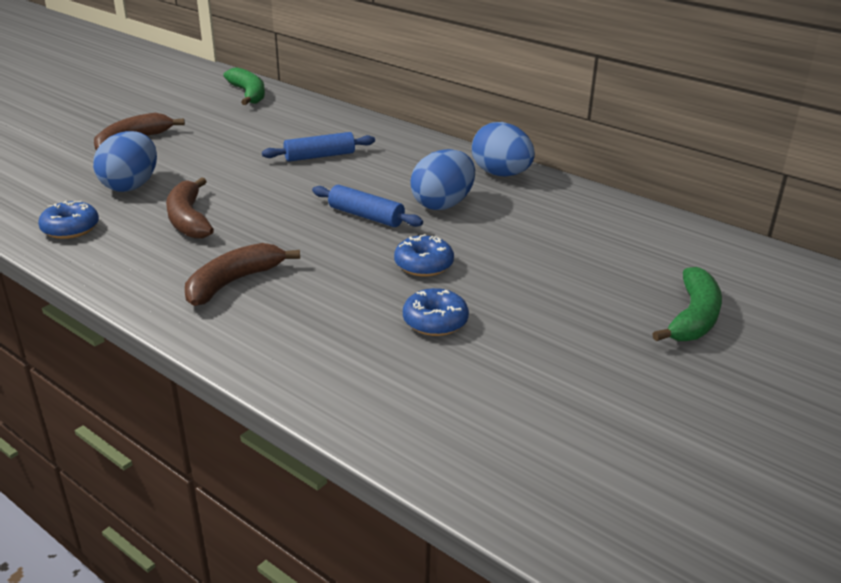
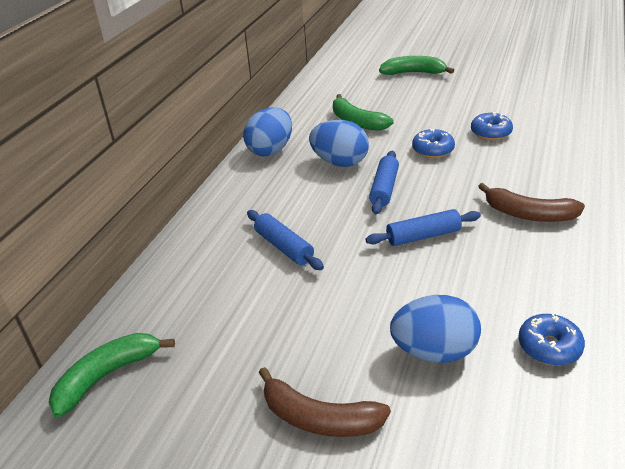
camera: 105 degrees left, 5 degrees up
brown banana [166,177,214,239] -> none
none -> green banana [333,94,394,131]
none -> blue rolling pin [366,209,481,246]

